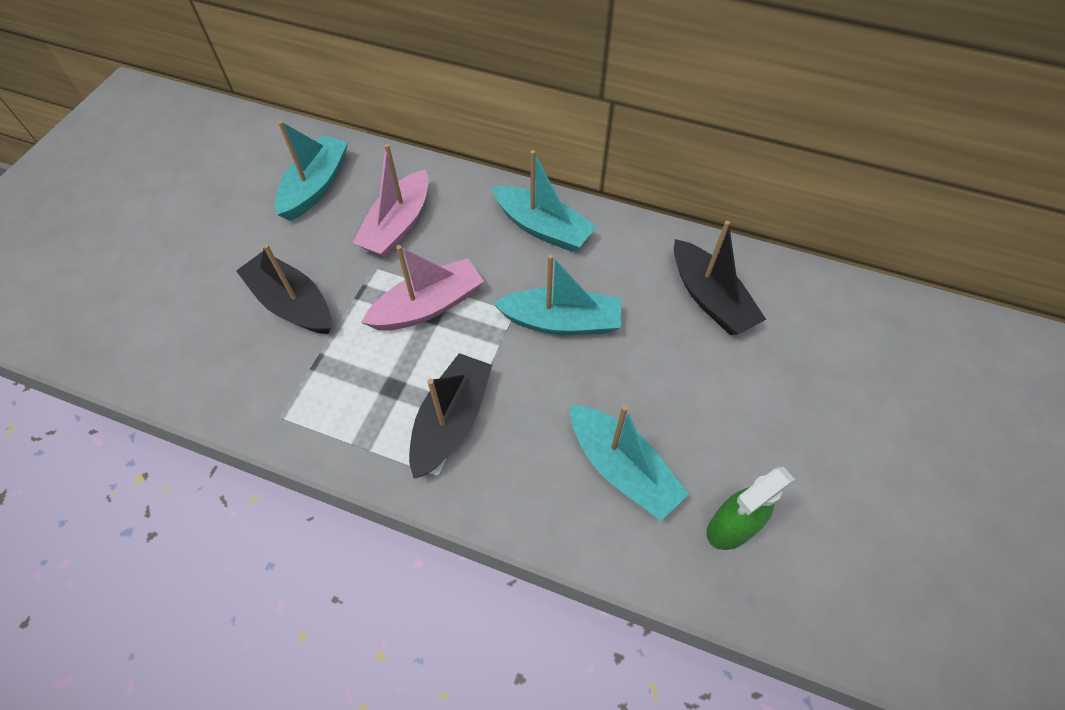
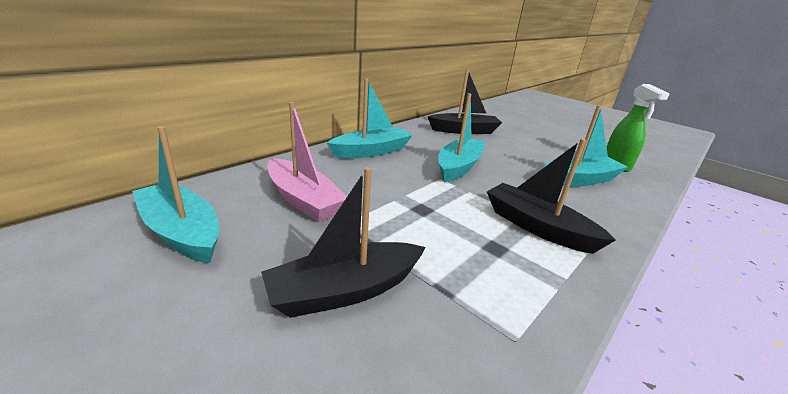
camera: 70 degrees left, 30 degrees down
pink boat [361,245,484,331] -> none

